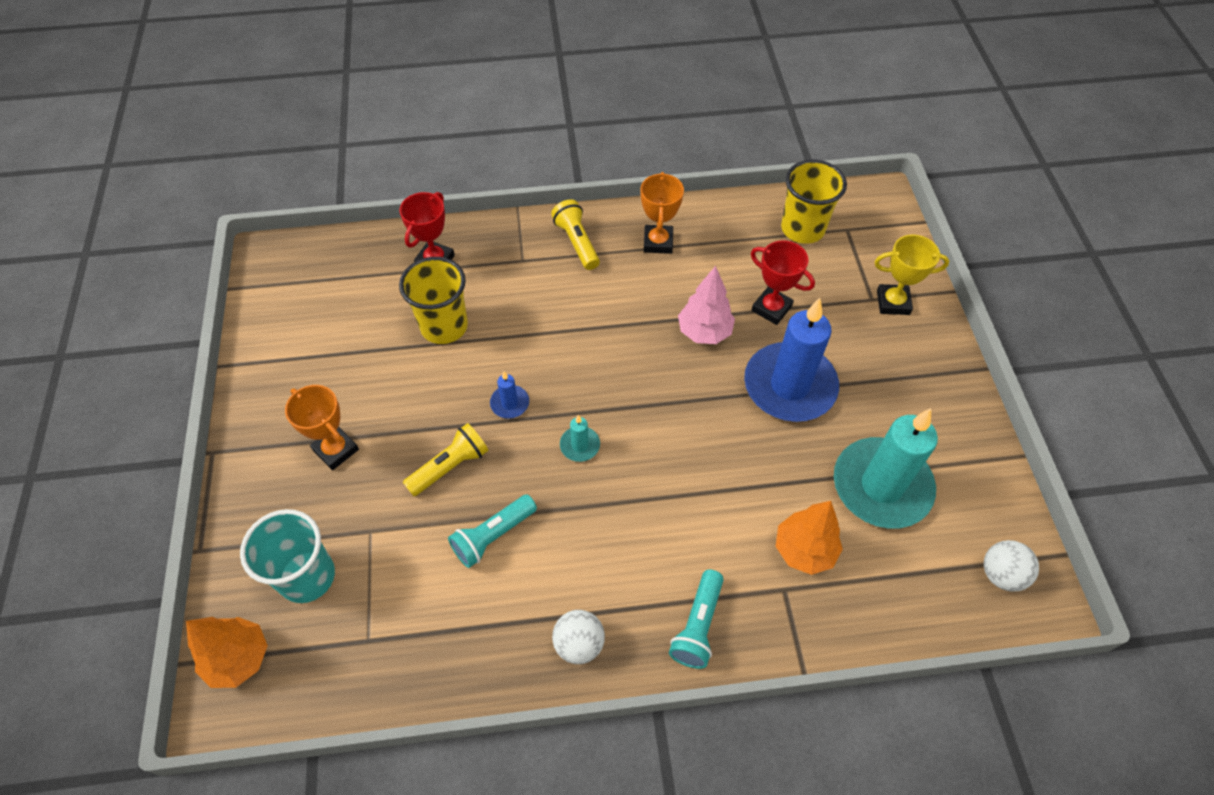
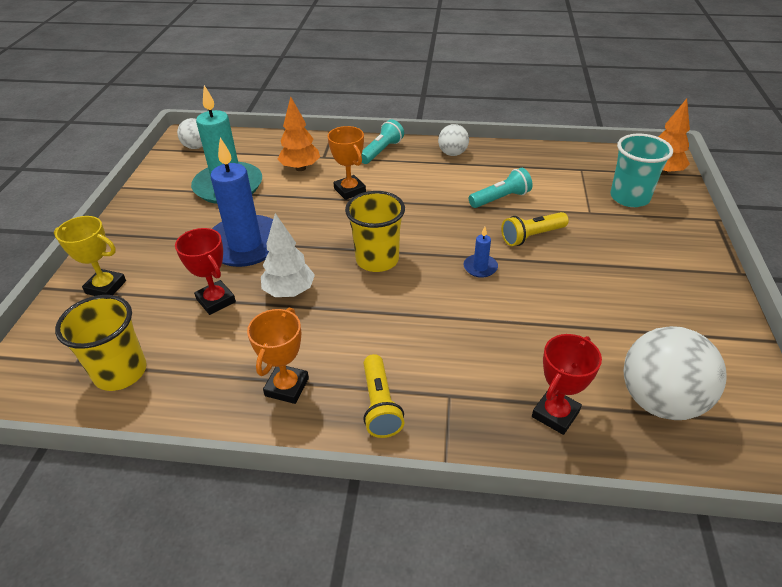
camera: 165 degrees left, 15 degrees down
orange trophy [285,385,359,470] -> orange trophy moved to [327,126,366,200]
yellow cup [399,257,468,344] -> yellow cup moved to [345,191,405,272]
turquoise candle [560,415,600,462] -> none
pink tree [678,266,735,344] -> white tree [261,213,315,297]
none -> white ball [624,326,727,420]

